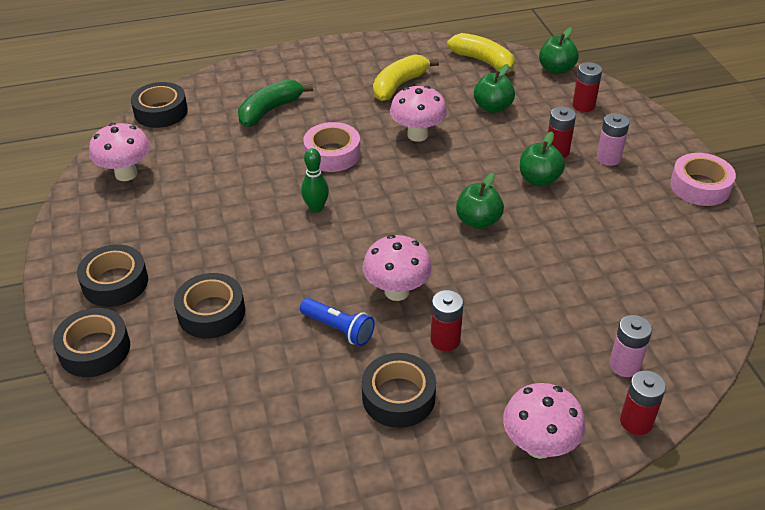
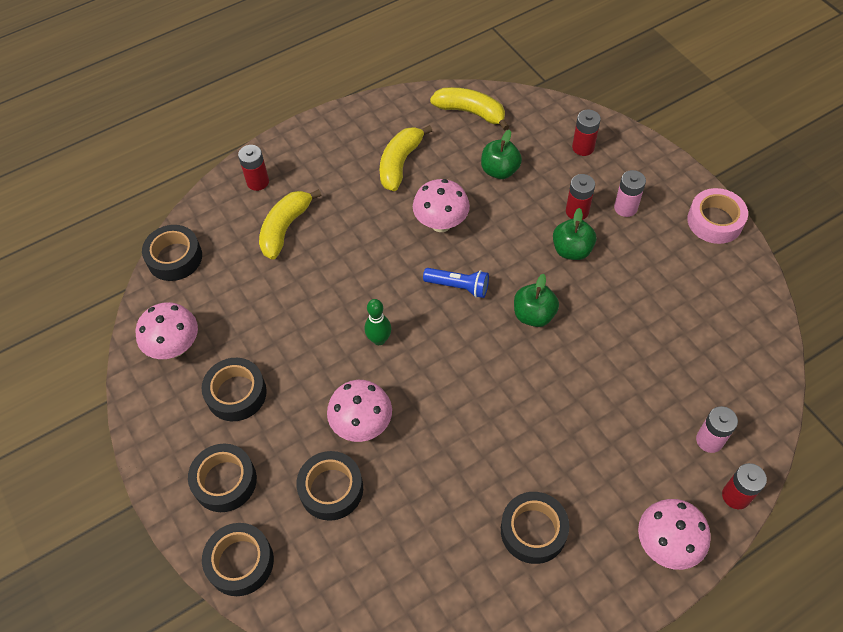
camera: 15 degrees left, 15 degrees up
green banana [238,79,313,127] -> yellow banana [259,189,321,260]
blue flashlight [300,298,375,346] -> blue flashlight moved to [423,268,489,298]
pink tape [303,122,360,172] -> none
pink mushroom [362,235,432,301] -> pink mushroom moved to [327,380,392,442]
red battery [431,290,463,351] -> red battery moved to [238,145,269,191]
green apple [539,27,579,74] -> none
none -> black tape [202,358,267,421]

